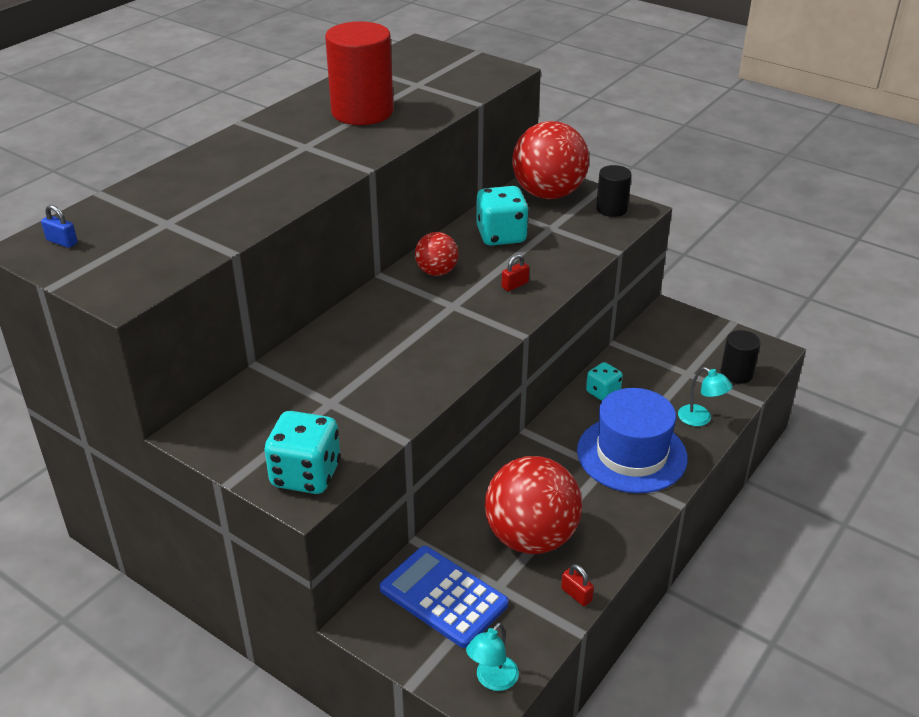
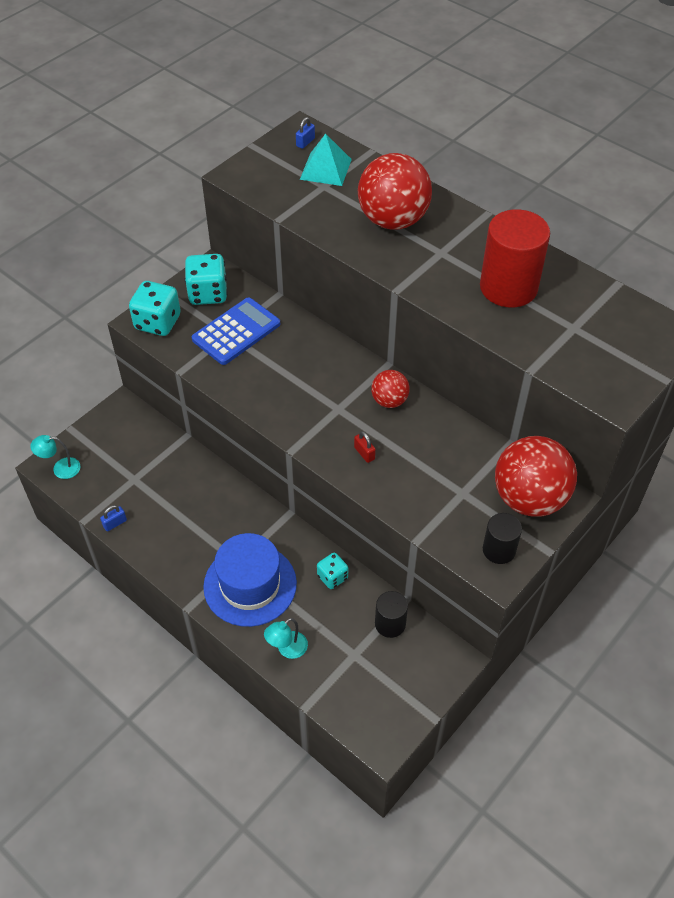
camera: 95 degrees right, 15 degrees up
blue calculator [380,546,509,648] -> blue calculator moved to [192,297,280,365]
turquoise lamp [466,622,519,691] -> turquoise lamp turned 45 degrees counterclockwise [30,435,81,479]
turquoise dice [476,186,529,246] -> turquoise dice moved to [185,254,228,305]
red ball [485,456,582,554] -> red ball moved to [358,153,432,229]
red padlock [561,564,594,606] -> blue padlock [100,505,127,531]
black cylinder [720,330,761,384] -> black cylinder moved to [375,591,408,638]
none -> turquoise pyramid [300,134,352,186]

